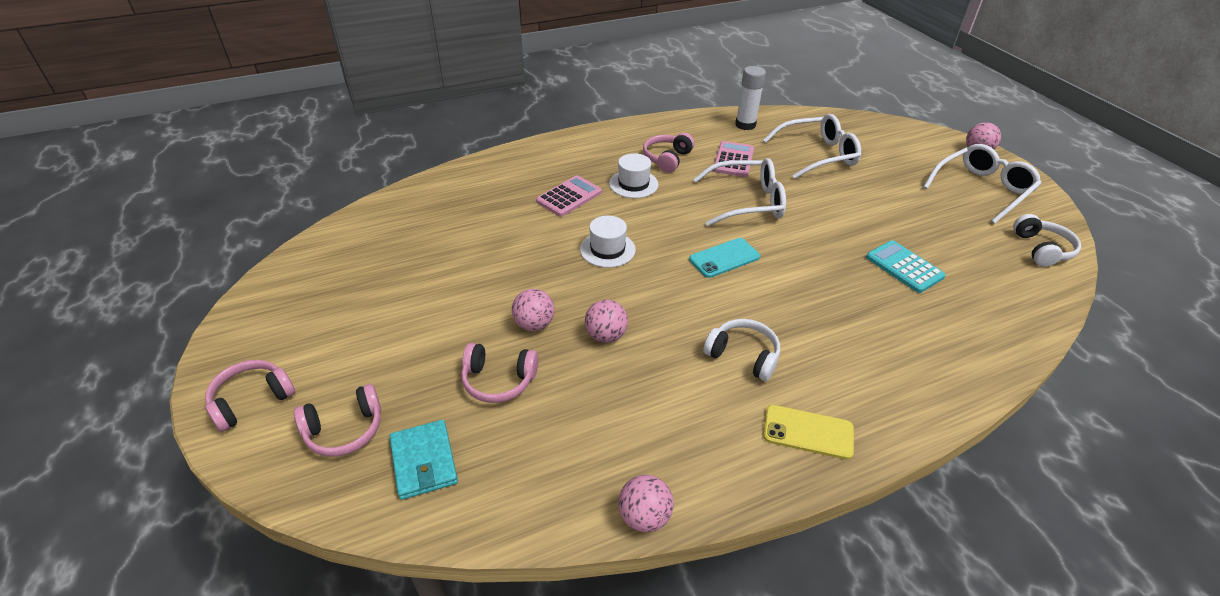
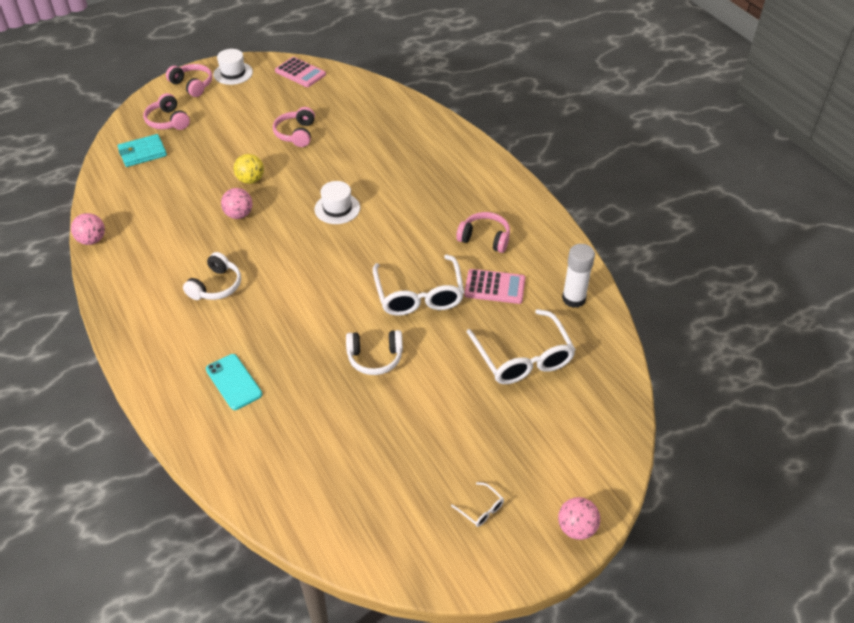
camera: 85 degrees right, 5 degrees up
pink headphones [461,343,539,403] -> pink headphones moved to [273,107,315,147]
pink ball [512,289,555,331] -> yellow ball [234,154,264,184]
pink calculator [536,175,602,217] -> pink calculator moved to [275,57,326,87]
white hat [609,153,658,198] -> white hat moved to [213,49,253,85]
turquoise phone [689,238,760,278] -> turquoise phone moved to [206,354,262,410]
yellow phone [763,405,854,460] -> none
turquoise calculator [866,240,945,293] -> none
white glasses [923,144,1042,224] -> white glasses [451,482,504,527], size x0.41
white headphones [1013,214,1081,267] -> white headphones moved to [346,330,403,375]

